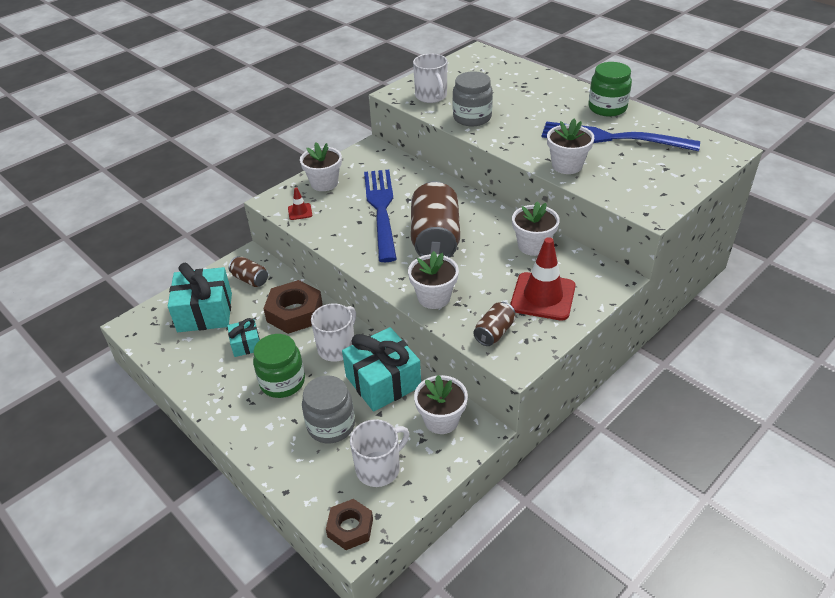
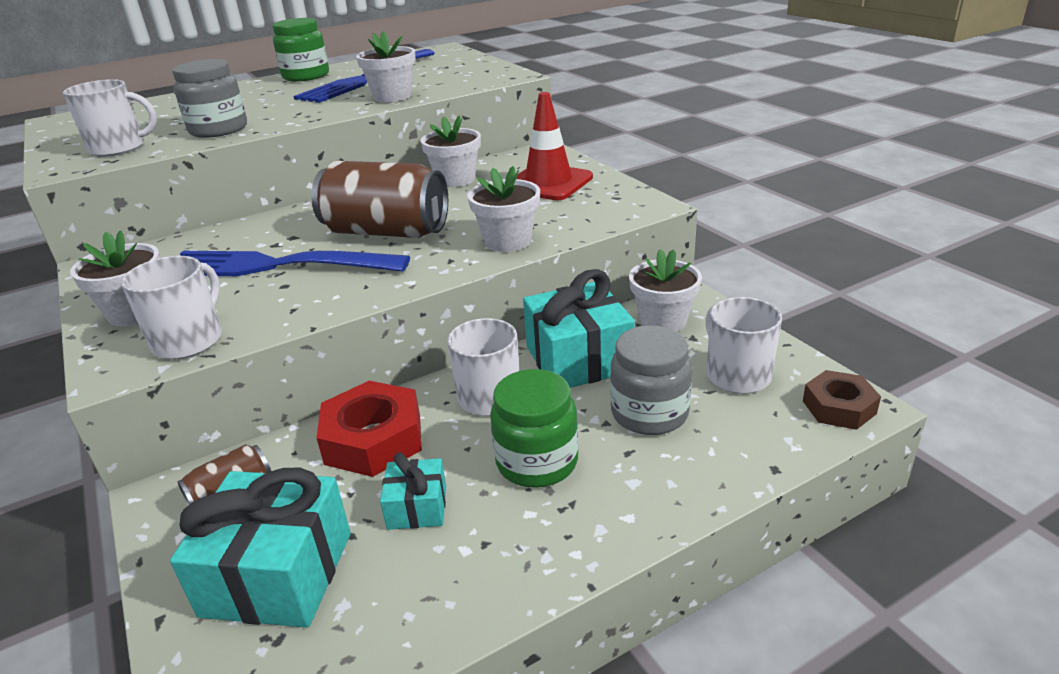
camera: 75 degrees left, 10 degrees down
brown nut [263,280,323,334] -> red nut [317,381,422,477]
red traffic cone [288,187,312,220] -> white mug [121,256,222,360]
brown can [473,302,515,346] -> none

